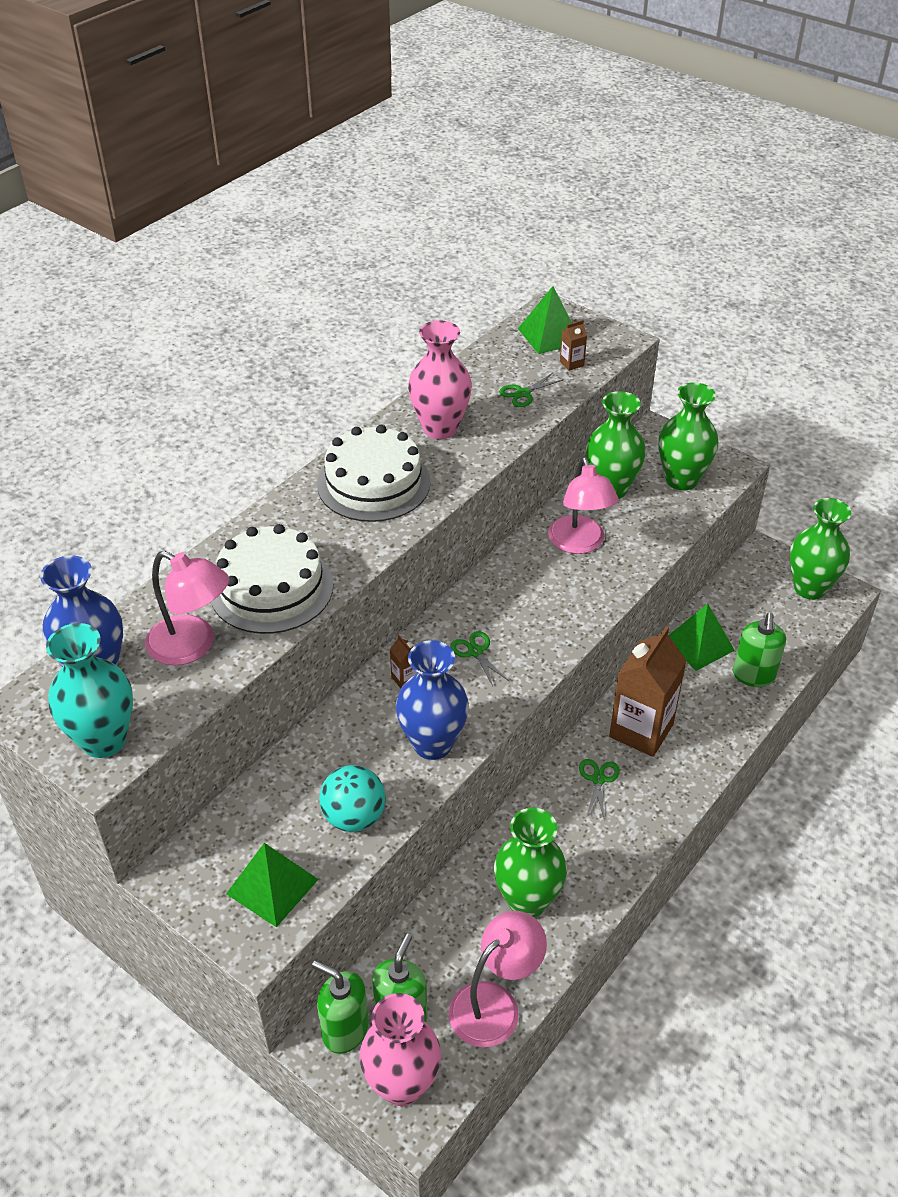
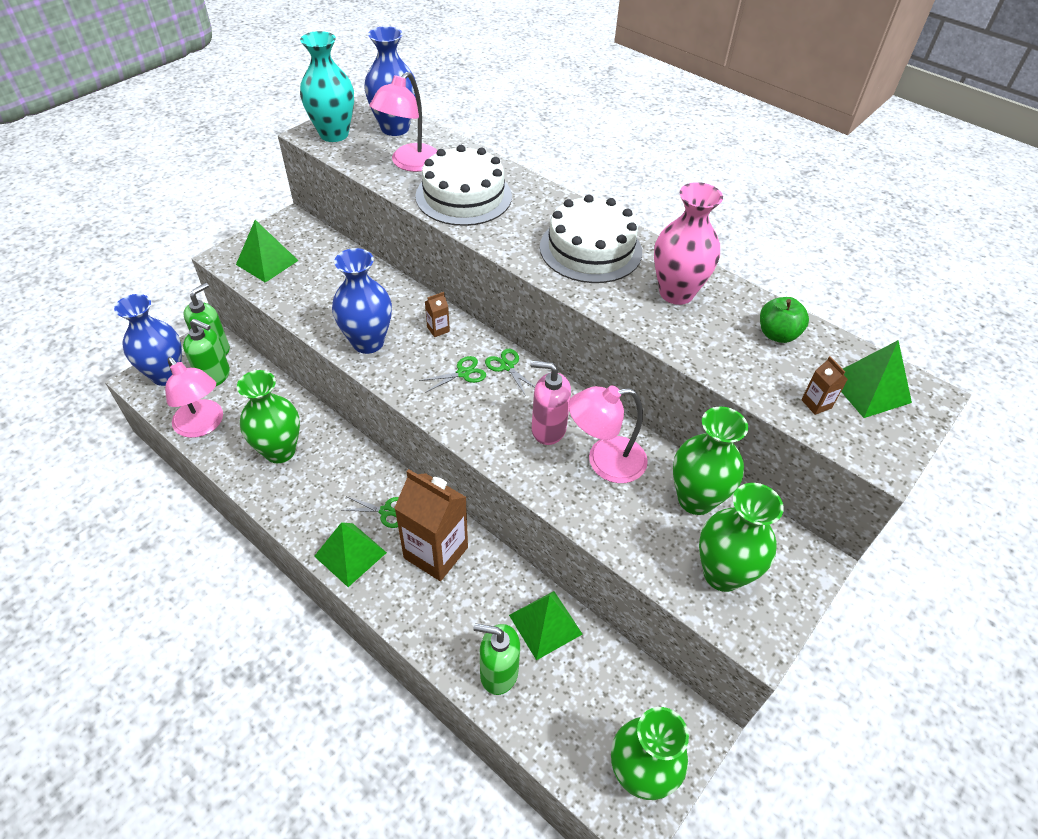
camera: 90 degrees right, 5 degrees up
turquoise ball [319,765,386,832] -> none
pink vase [360,993,441,1106] -> blue vase [114,294,182,386]
green scissors [499,373,563,407] -> green scissors moved to [485,349,535,396]
none -> green pyramid [314,522,387,587]
none -> pink soap dispenser [530,361,571,445]
none -> green apple [760,297,809,343]

